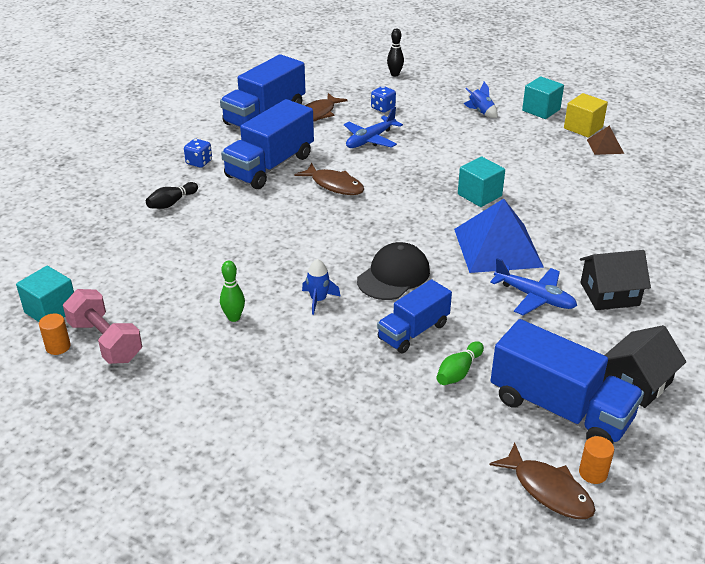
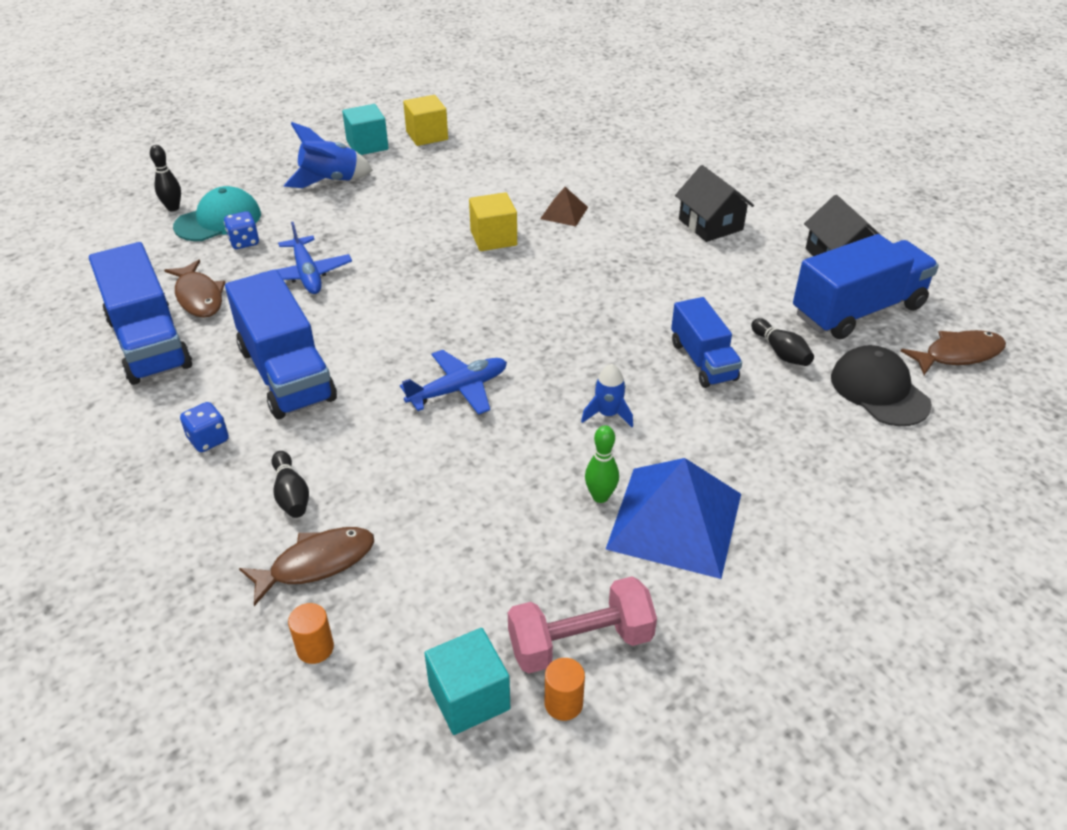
camera: 65 degrees left, 5 degrees up
brown fish [294,163,364,195] -> brown fish moved to [239,527,374,606]
black cap [357,242,430,300] -> black cap moved to [831,345,932,426]
green bowling pin [436,341,484,385] -> black bowling pin [751,318,814,366]
blue pyramid [454,199,544,273] -> blue pyramid moved to [606,458,741,579]
turquoise cube [458,157,505,207] -> yellow cube [469,192,517,251]
blue rocket [463,82,498,118] -> blue rocket [283,122,373,188], size x1.65
blue plane [490,258,577,315] -> blue plane moved to [400,350,507,415]
orange cylinder [579,436,614,484] -> orange cylinder moved to [288,603,334,664]
black house [580,250,651,310] -> black house turned 45 degrees counterclockwise [675,165,754,242]
brown pyramid [587,126,624,155] -> brown pyramid moved to [540,187,588,226]
none -> turquoise cap [173,186,261,241]

